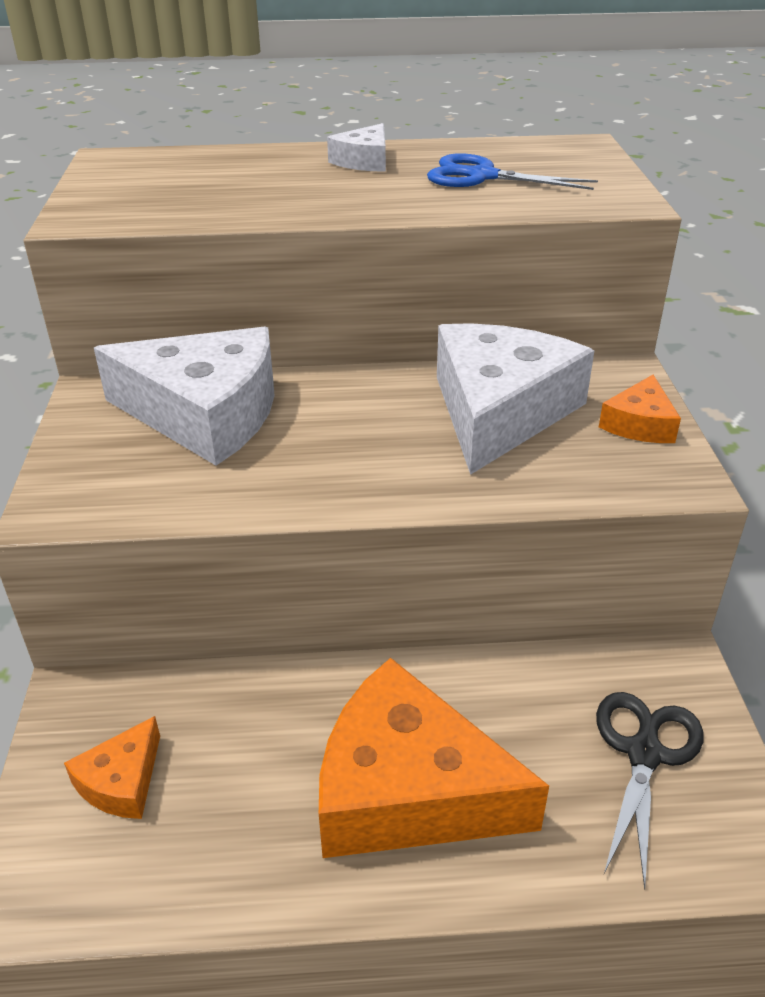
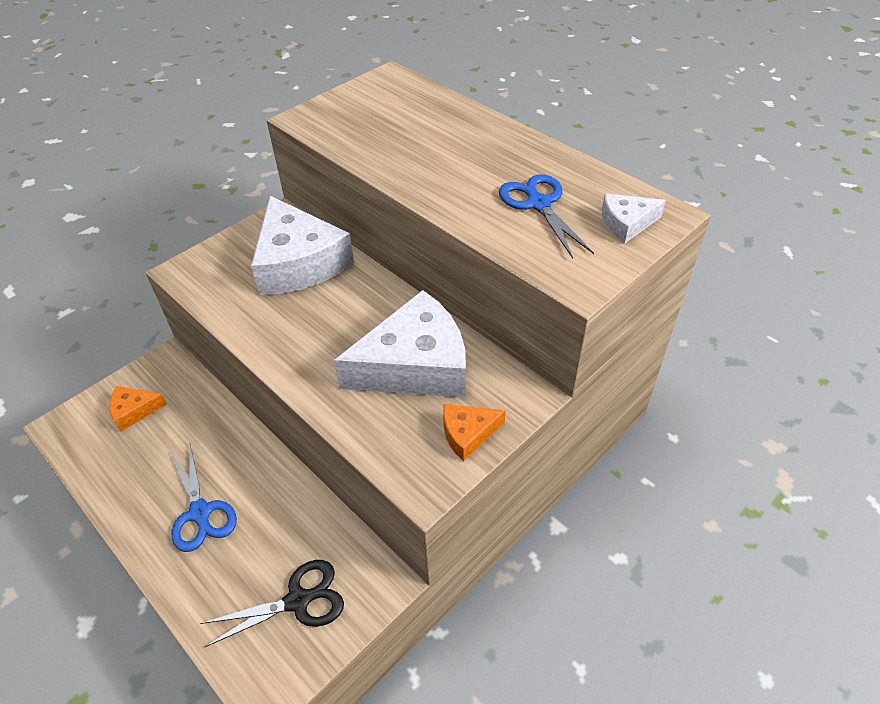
camera: 50 degrees right, 10 degrees up
orange cheese [319,658,549,858] -> blue scissors [170,445,237,552]
white cheese [327,123,386,172] -> white cheese moved to [602,194,666,244]

